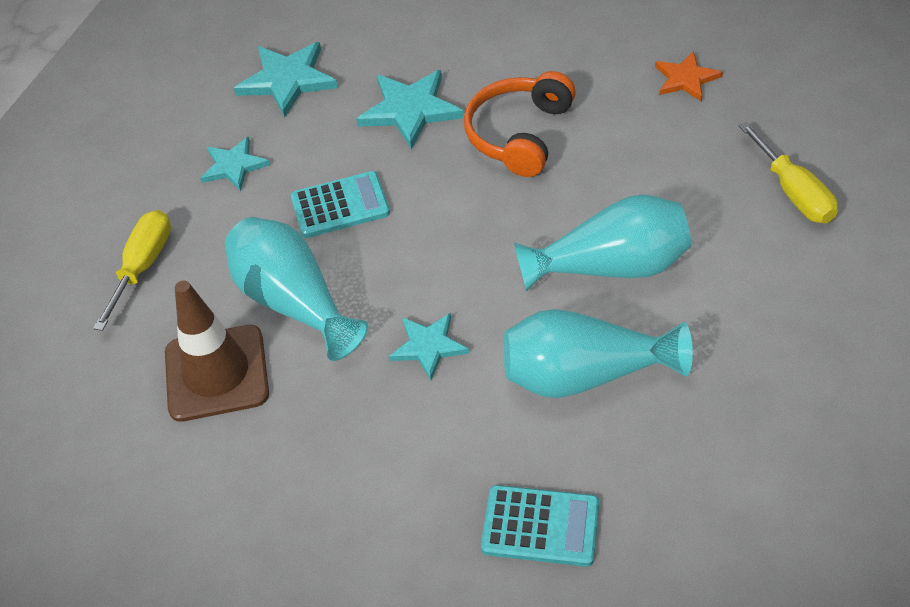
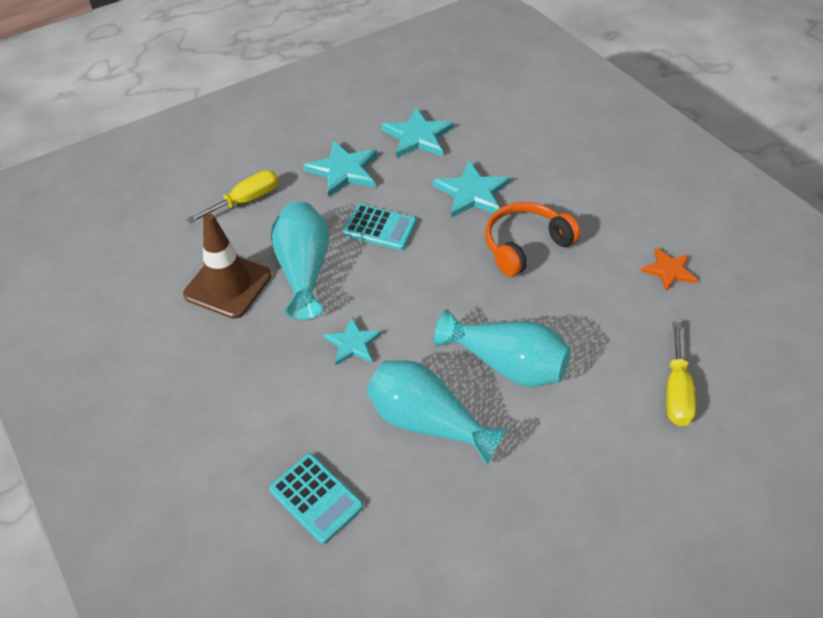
camera: 30 degrees right, 0 degrees up
turquoise star [200,137,270,191] -> turquoise star [303,141,377,197], size x1.56

